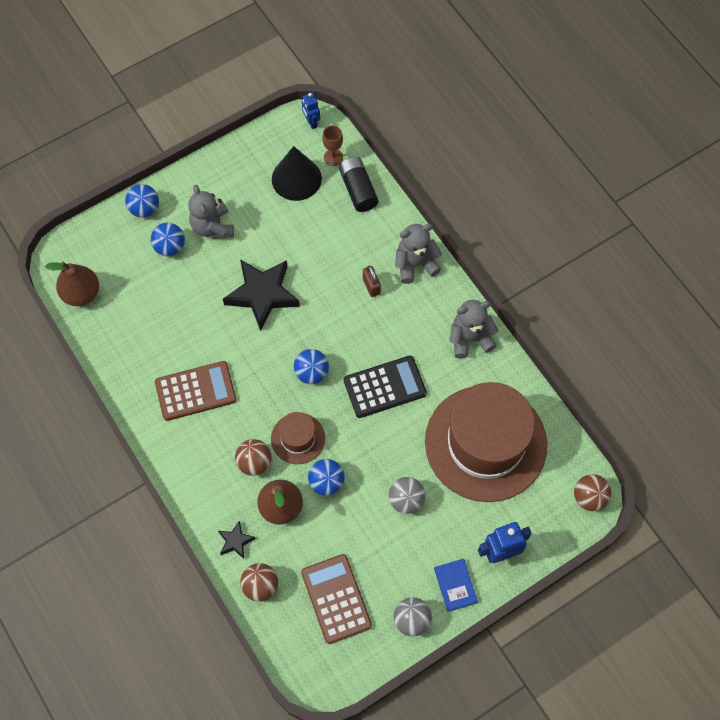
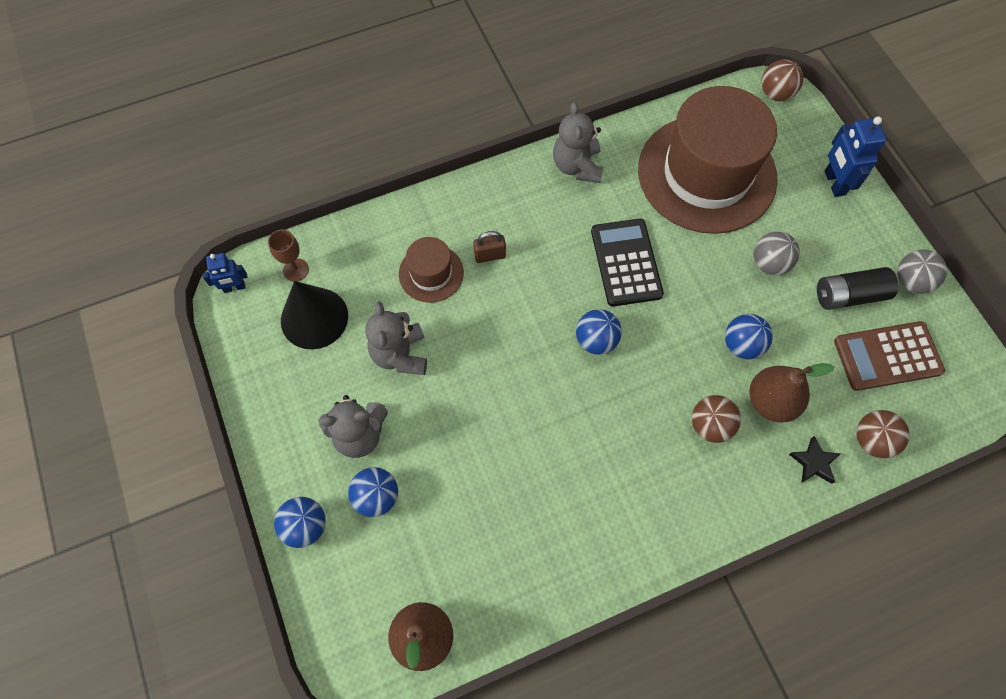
camera: 80 degrees left, 0 degrees up
brown calculator [155,361,237,421] -> none
black star [223,259,300,331] -> none
brown hat [271,412,325,464] -> brown hat moved to [399,237,464,303]
black battery [339,157,378,212] -> black battery moved to [817,267,898,310]
grey teddy bear [395,224,442,284] -> grey teddy bear moved to [365,301,427,375]
blue book [434,559,478,612] -> none

